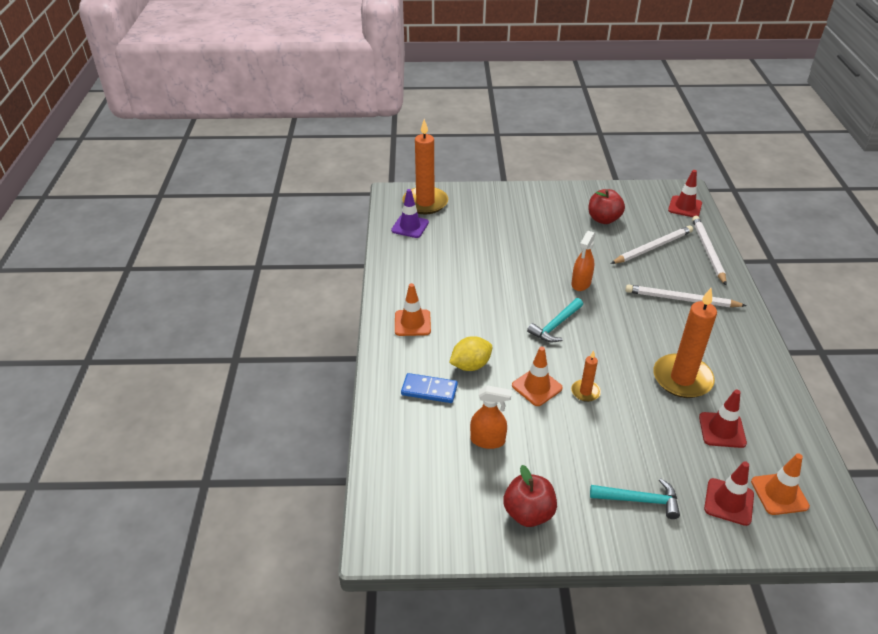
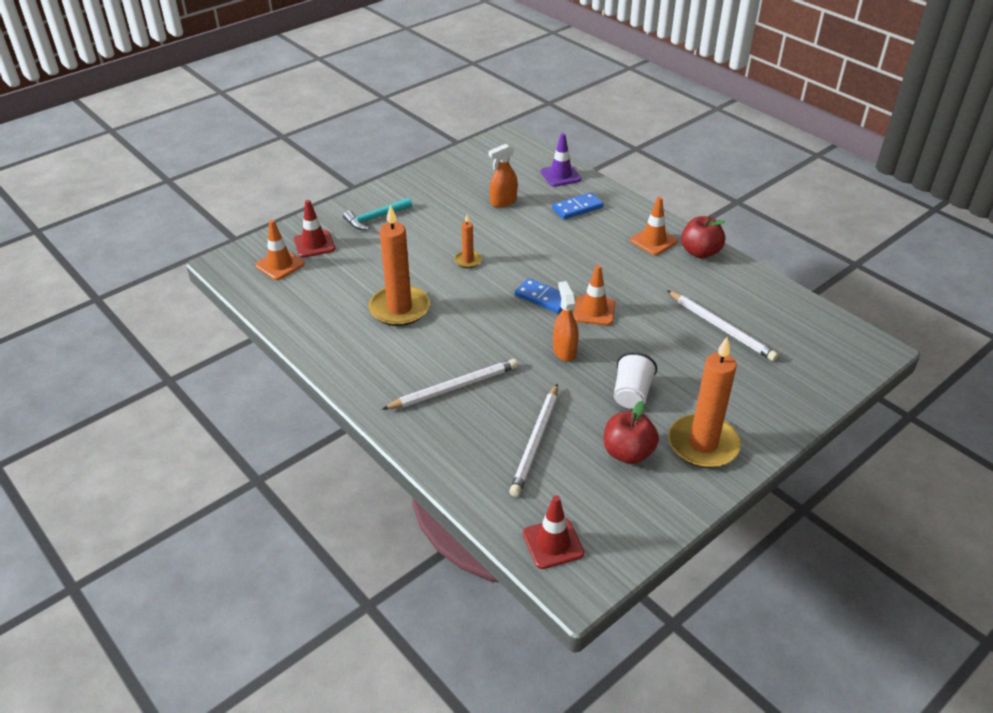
camera: 140 degrees right, 0 degrees up
purple traffic cone [391,189,429,238] -> purple traffic cone moved to [541,133,581,187]
orange candle [402,119,448,214] -> orange candle moved to [668,337,741,468]
yellow lemon [449,336,492,371] -> none
red apple [503,465,557,527] -> red apple moved to [681,216,725,259]
orange traffic cone [512,347,563,406] -> orange traffic cone moved to [573,265,615,325]
turquoise hammer [527,298,583,342] -> blue domino [515,278,562,313]
white pencil [692,216,727,285] -> white pencil moved to [667,290,778,361]
red traffic cone [699,389,747,448] -> none
none -> white cup [614,352,657,409]

